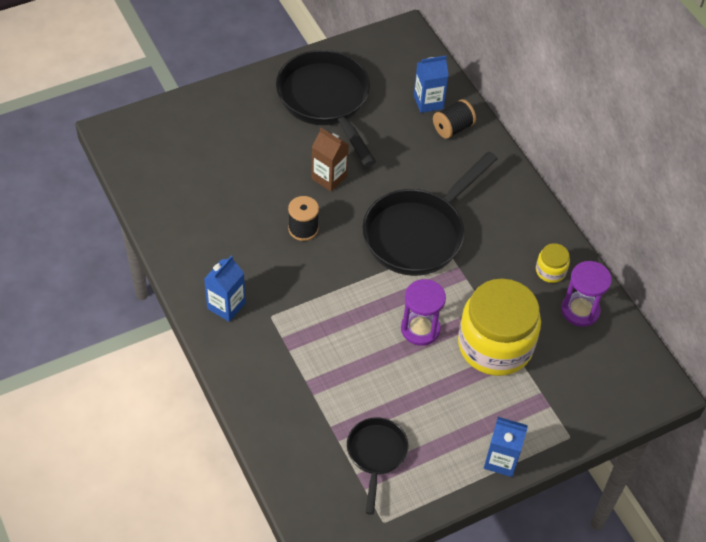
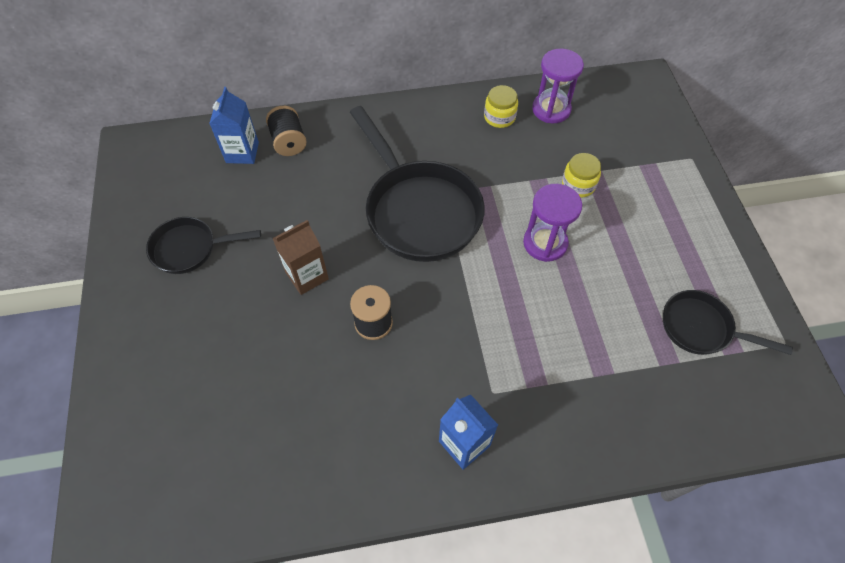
camera: 70 degrees left, 5 degrees up
black pan [276,50,376,167] -> black pan [146,217,261,274], size x0.54
yellow jar [458,279,541,376] -> yellow jar [562,153,601,198], size x0.43
blue carton [484,417,528,477] -> none

